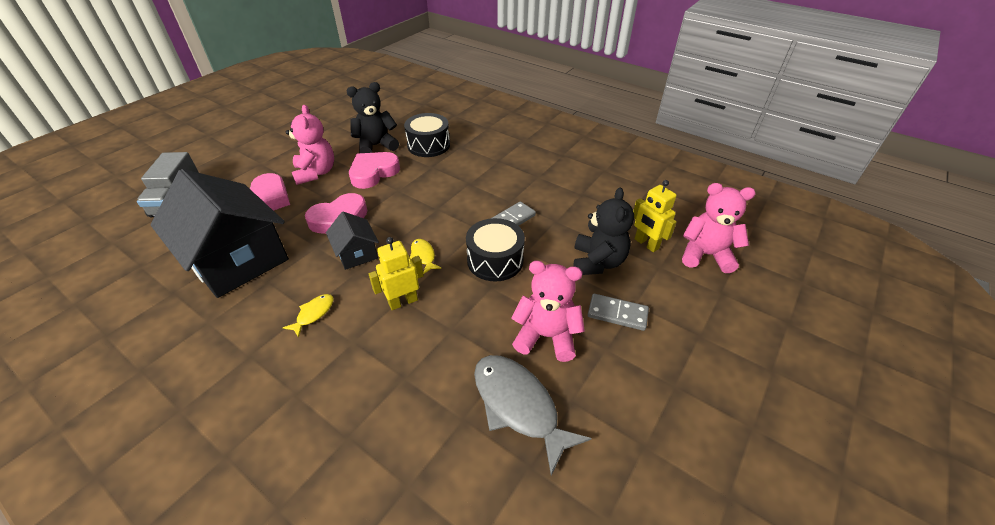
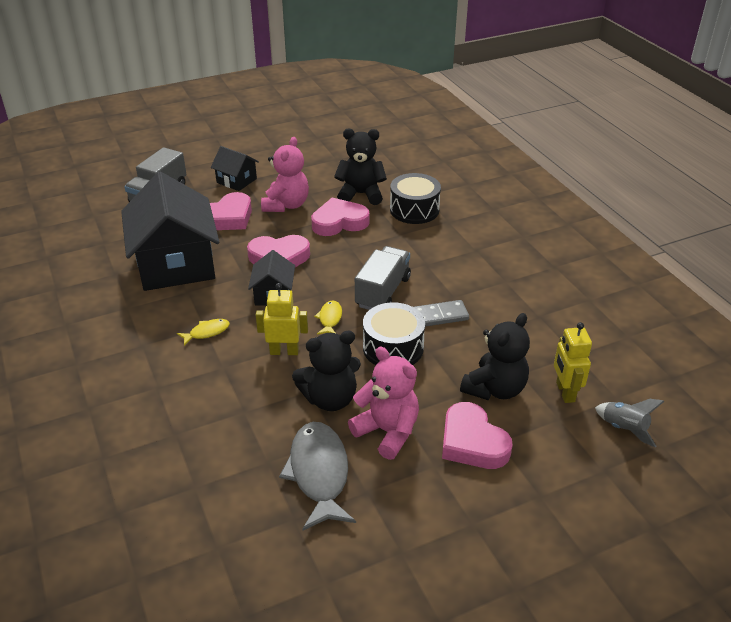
camera: 30 degrees right, 5 degrees down
grey domino [588,294,649,331] -> pink heart [442,402,513,469]
pink teddy bear [682,183,756,273] -> grey rocket [595,399,665,447]
none -> black house [211,146,259,191]
none -> black teddy bear [292,331,361,411]
none -> grey truck [355,246,411,310]

